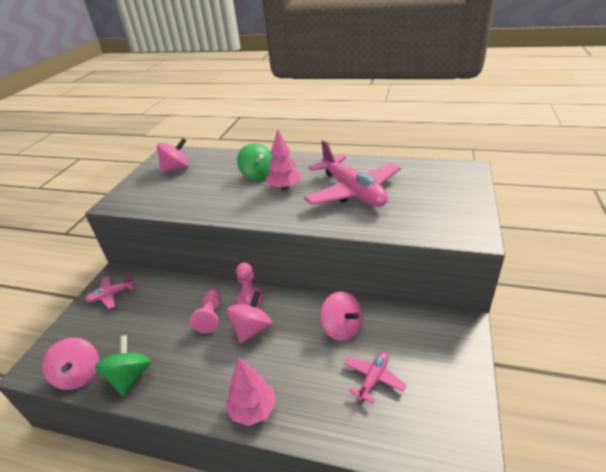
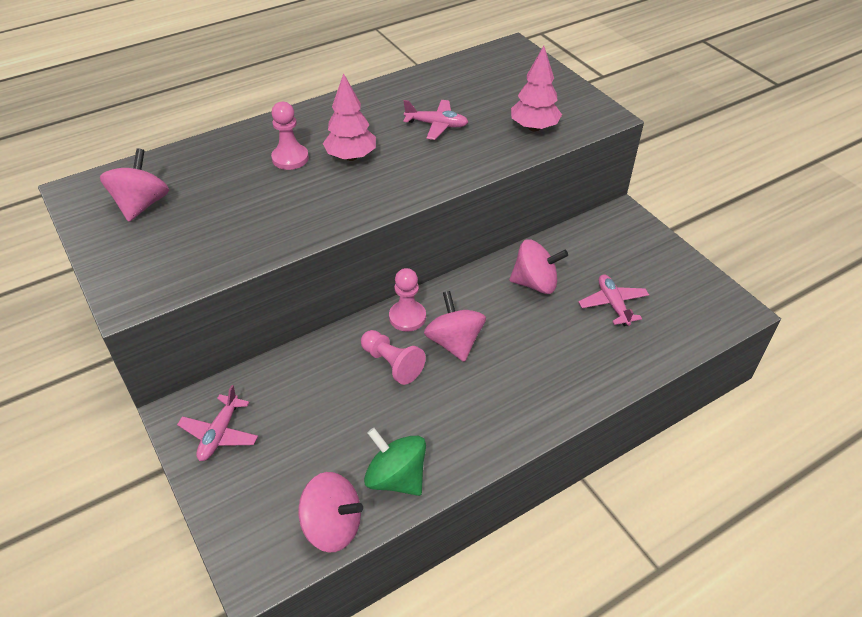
camera: 50 degrees left, 10 degrees up
pink tree [226,357,276,426] -> pink tree moved to [511,46,562,131]
green spinning top [237,143,273,181] -> pink pawn [271,102,309,170]
pink plane [304,139,401,207] -> pink plane [403,100,468,140], size x0.46

